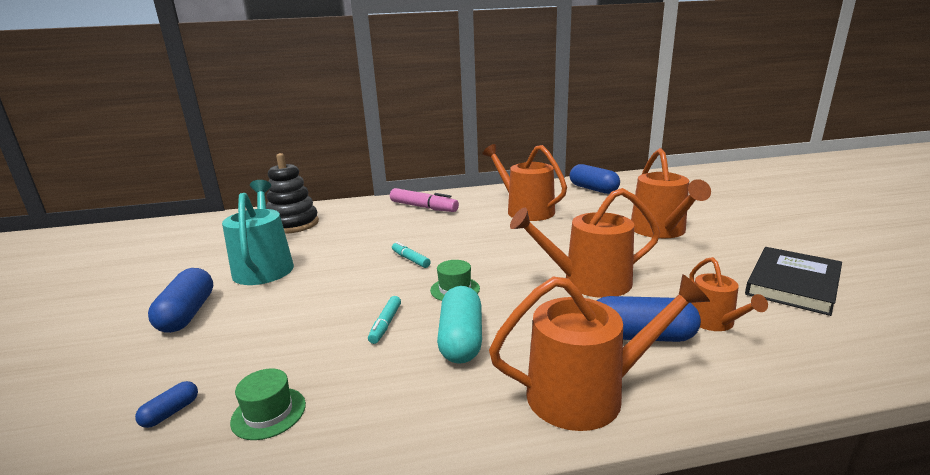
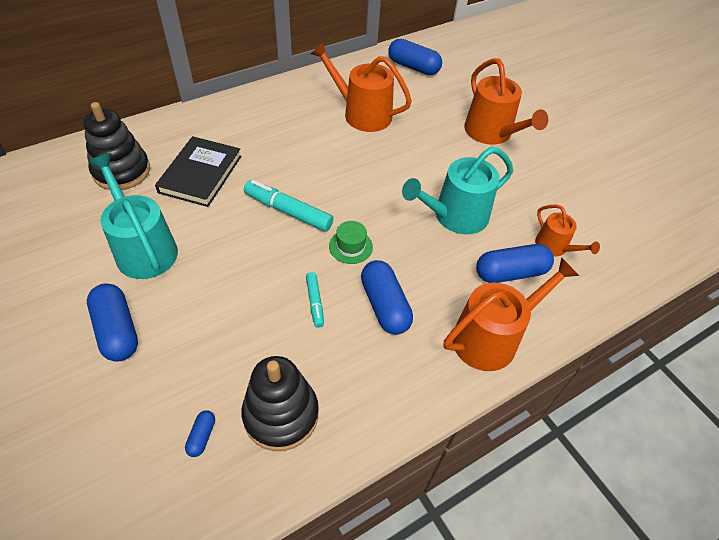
camera: 25 degrees left, 30 degrees up
green hat [230,368,306,440] -> black stacking toy [242,356,319,451]
pink marker [390,188,459,212] -> none
turquoise marker [392,242,431,268] -> turquoise marker [244,180,334,232], size x1.80
turquoise capsule [437,286,482,364] -> blue capsule [361,260,413,335]
orange watering can [510,188,660,298] -> turquoise watering can [402,147,513,234]
black book [745,247,842,316] -> black book moved to [155,136,242,207]

